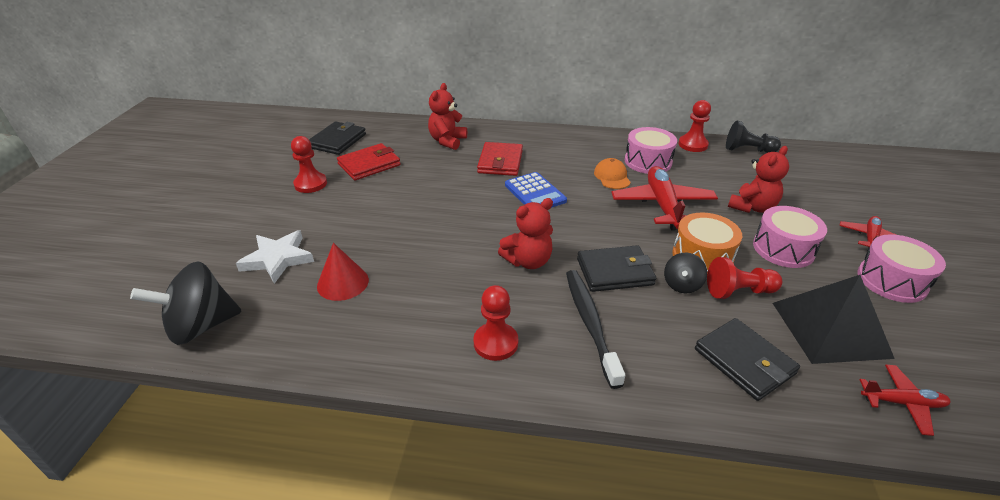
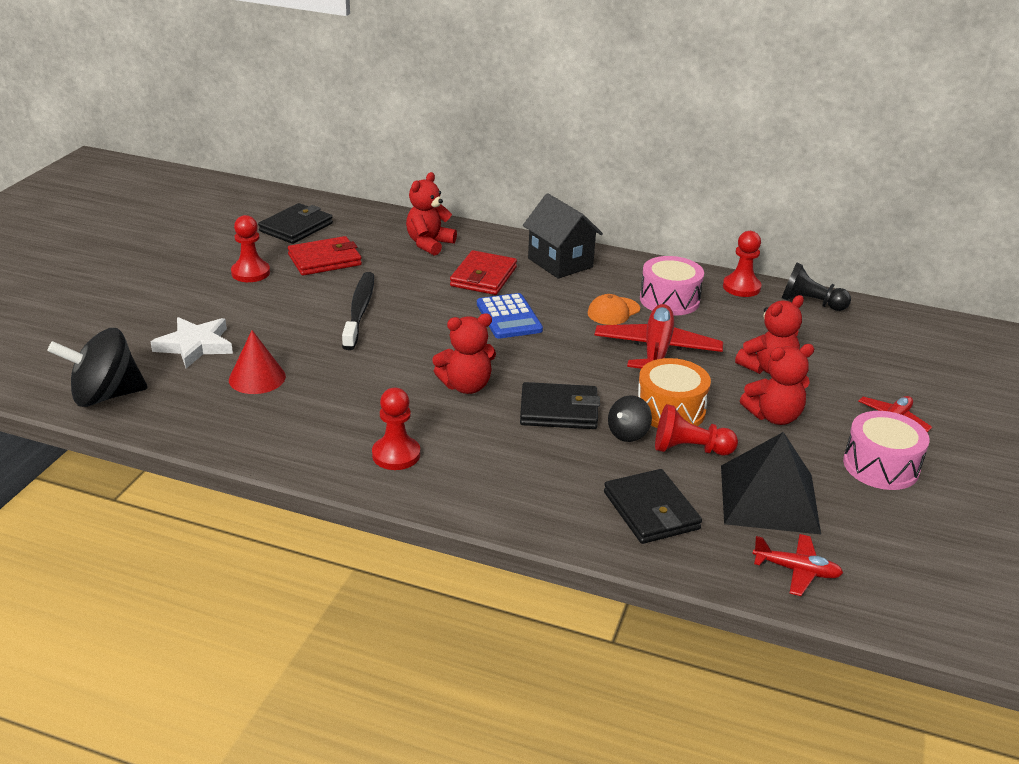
camera: 10 degrees right, 5 degrees down
black toothbrush [566,270,625,389] -> black toothbrush moved to [342,272,374,350]
orange cap [594,158,631,189] -> orange cap turned 135 degrees counterclockwise [588,294,640,325]
pink drum [753,206,827,268] -> red teddy bear [740,344,814,425]
none -> black house [523,193,603,279]

